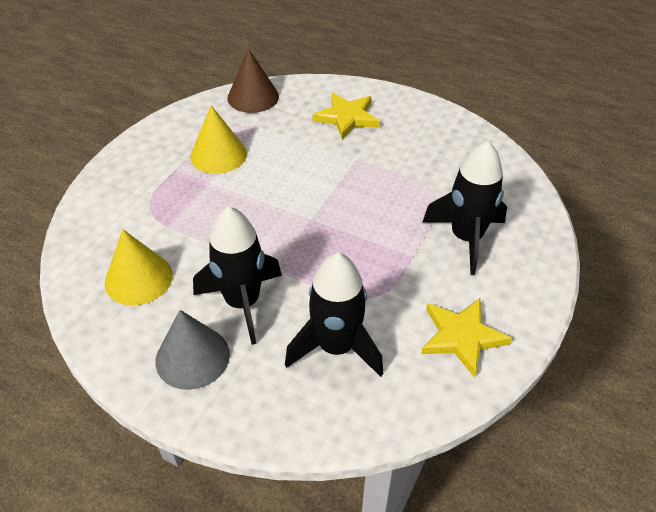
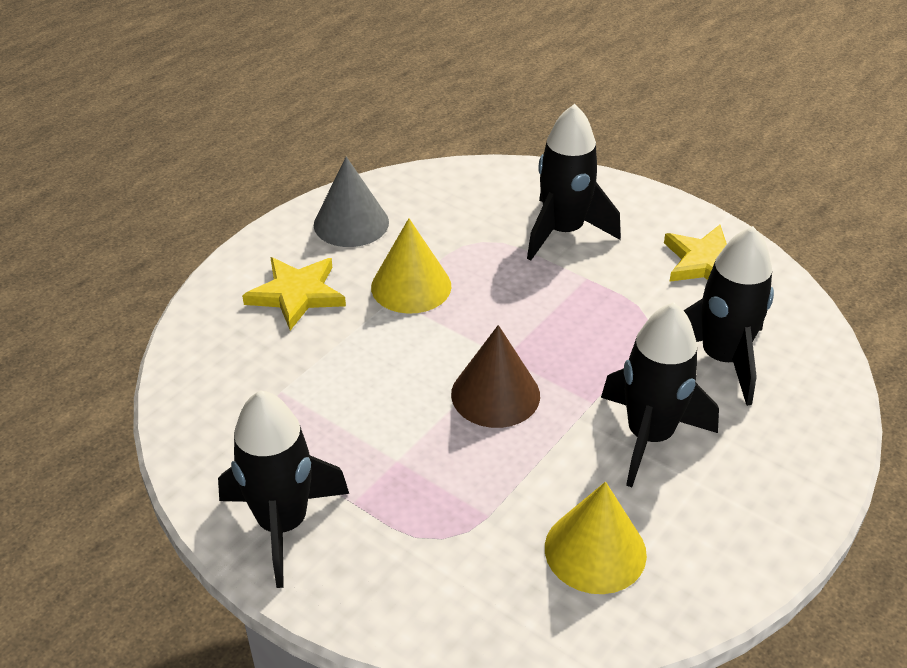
camera: 80 degrees left, 5 degrees down
grey cone [156,310,230,390] -> grey cone moved to [314,157,389,247]
yellow cone [190,105,247,174] -> yellow cone moved to [371,218,451,314]
brown cone [228,48,279,113] -> brown cone moved to [451,325,540,428]
none -> black rocket [218,390,349,588]

